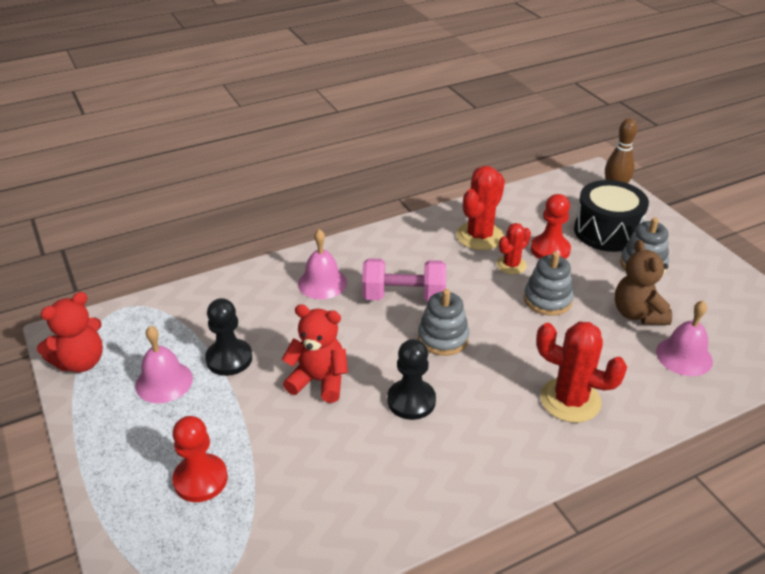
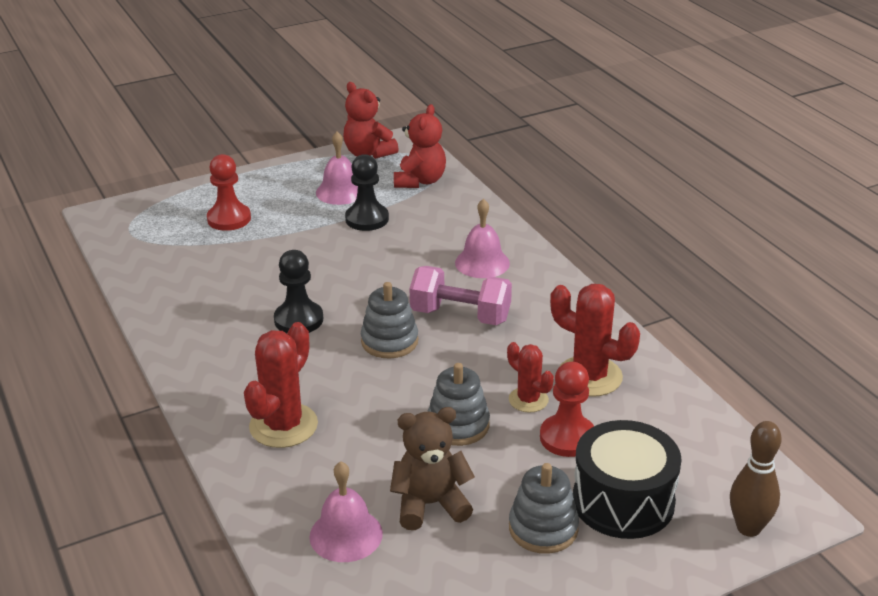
camera: 90 degrees right, 5 degrees down
red teddy bear [282,304,348,403] -> red teddy bear moved to [394,104,446,188]
pink dumbbell [362,258,446,302] -> pink dumbbell turned 75 degrees counterclockwise [410,266,512,325]

